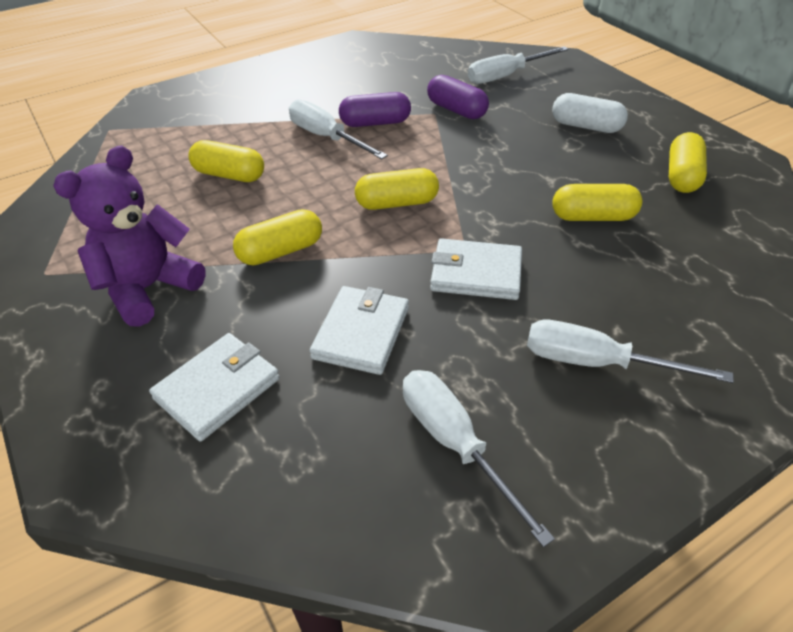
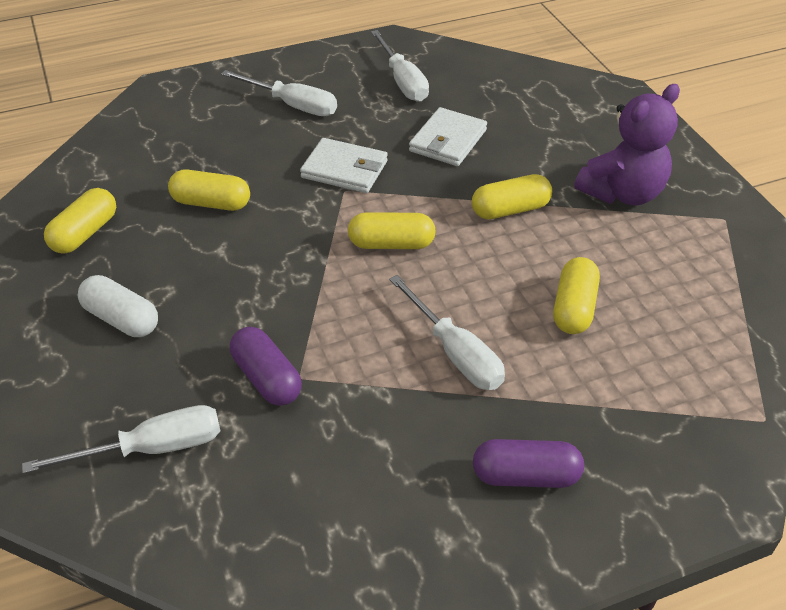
camera: 170 degrees left, 0 degrees up
white wallet [149,333,280,441] -> none
yellow capsule [188,140,264,182] -> yellow capsule turned 75 degrees clockwise [553,257,600,334]
purple capsule [339,92,411,127] -> purple capsule moved to [473,439,584,488]

